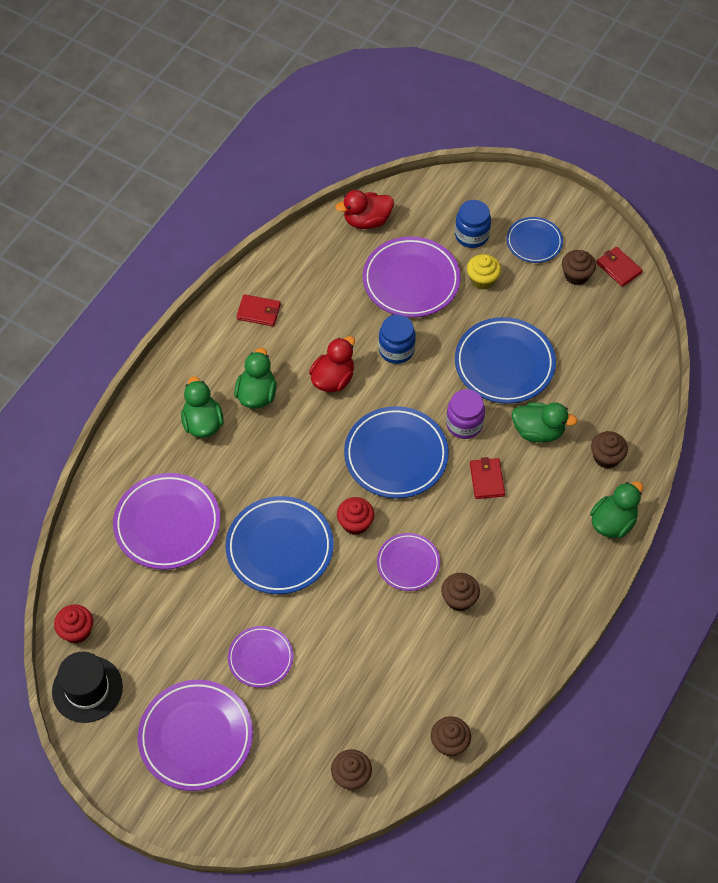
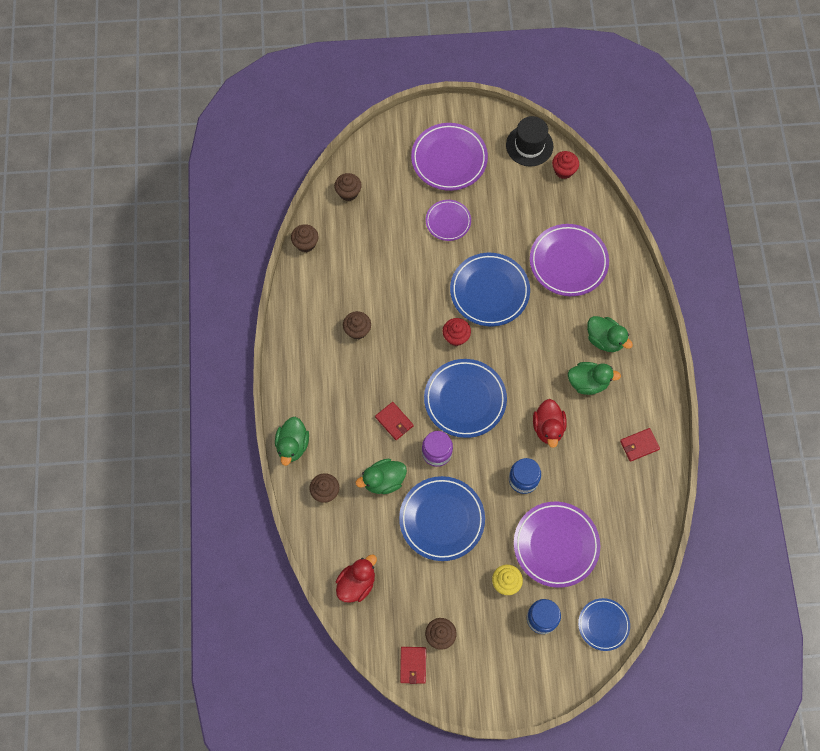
camera: 145 degrees right, 10 degrees up
green duck [234,348,277,409] -> green duck turned 60 degrees counterclockwise [568,362,621,395]
red duck [335,190,394,229] -> red duck moved to [336,554,377,603]
purple plate [377,533,440,591] -> none
blue plate [506,217,563,263] -> blue plate moved to [578,598,630,651]
red wallet [597,247,643,287] -> red wallet turned 75 degrees clockwise [400,647,426,684]

